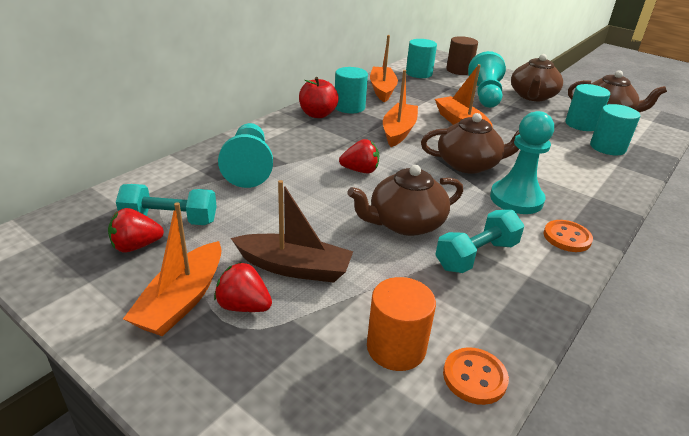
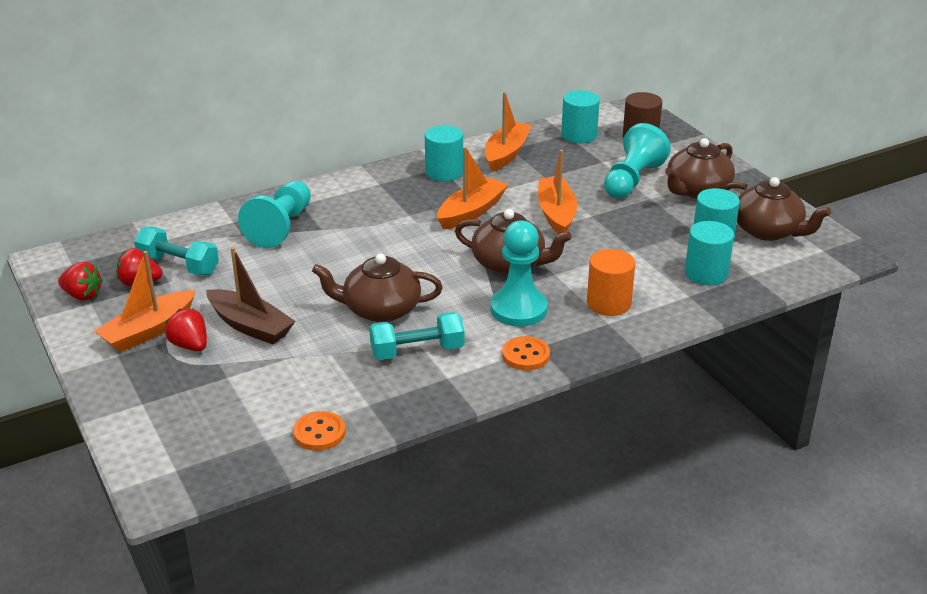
camera: 25 degrees right, 0 degrees up
red apple [299,77,339,118] -> none
red strawberry [339,139,379,173] -> red strawberry moved to [58,262,103,301]
orange cylinder [367,277,436,371] -> orange cylinder moved to [587,249,635,316]

